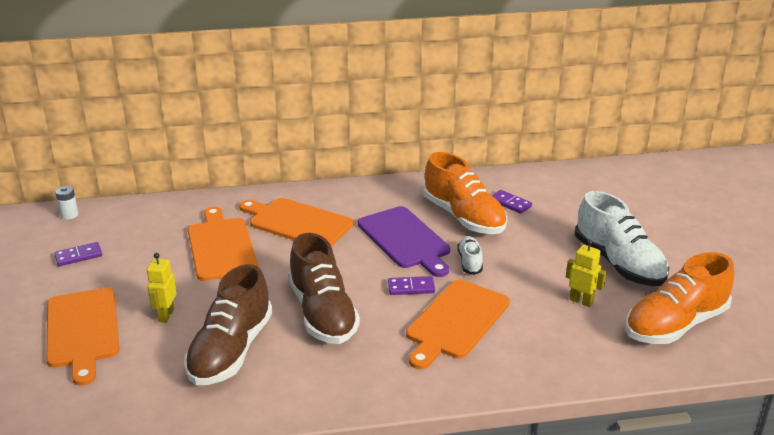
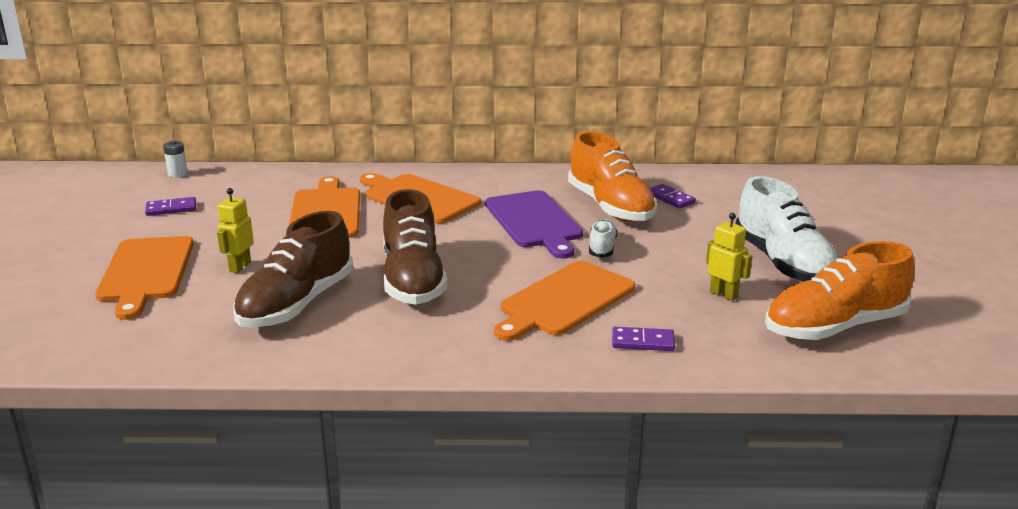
camera: 10 degrees right, 5 degrees down
purple domino [388,276,435,295] -> purple domino moved to [612,327,675,351]

